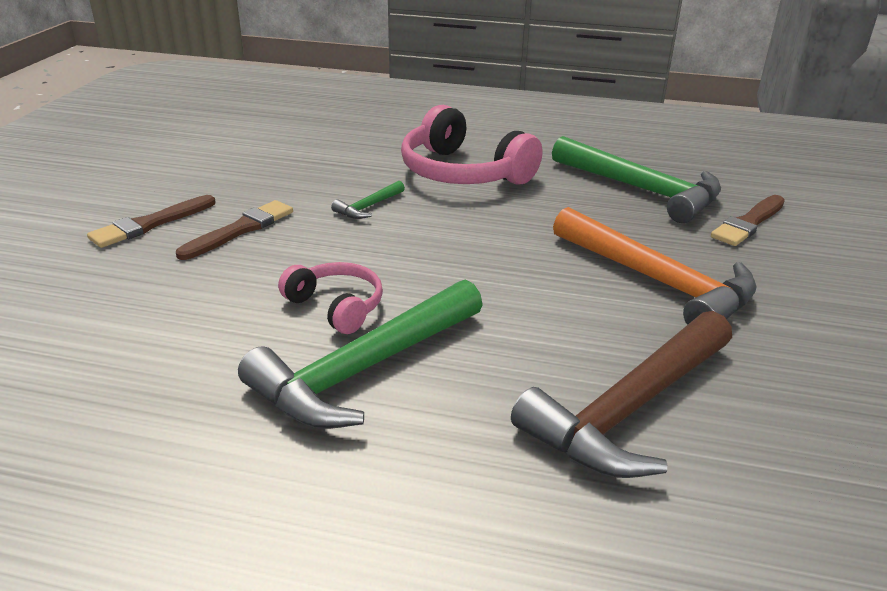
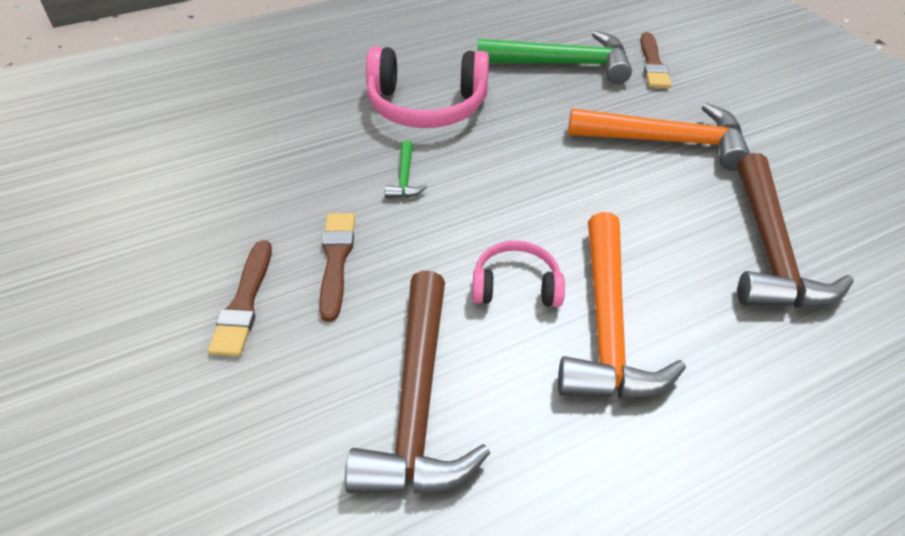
camera: 40 degrees left, 15 degrees up
green hammer [238,279,483,429] -> orange hammer [558,212,686,398]
none -> brown hammer [345,271,490,494]

